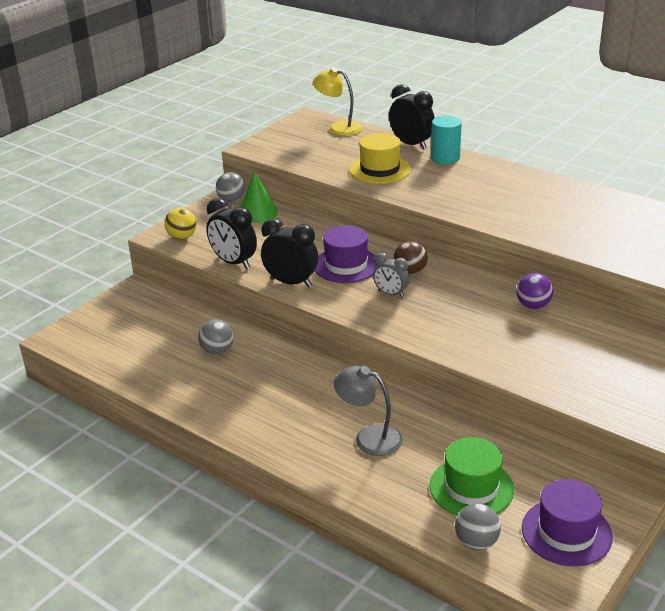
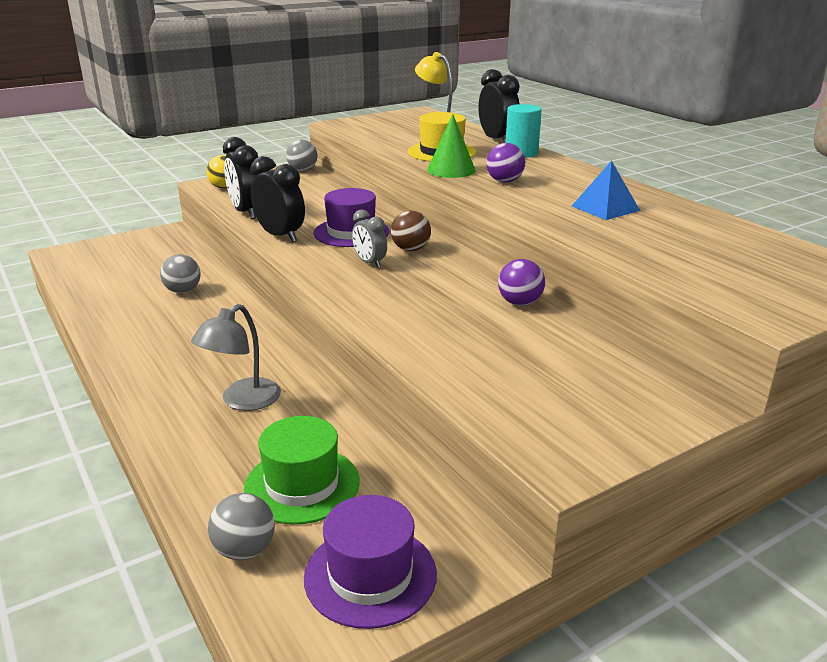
camera: 20 degrees right, 5 degrees down
green cone [241,171,278,223] -> green cone moved to [427,114,476,178]
grey lamp [334,366,402,456] -> grey lamp turned 105 degrees counterclockwise [191,304,281,411]
none -> purple ball [486,143,525,183]
none -> blue pyramid [572,160,640,220]

